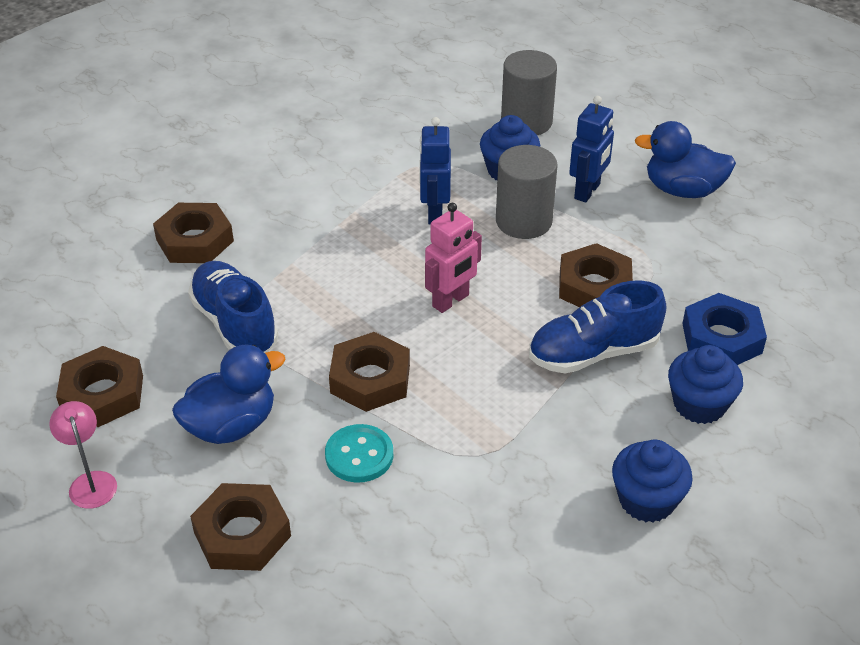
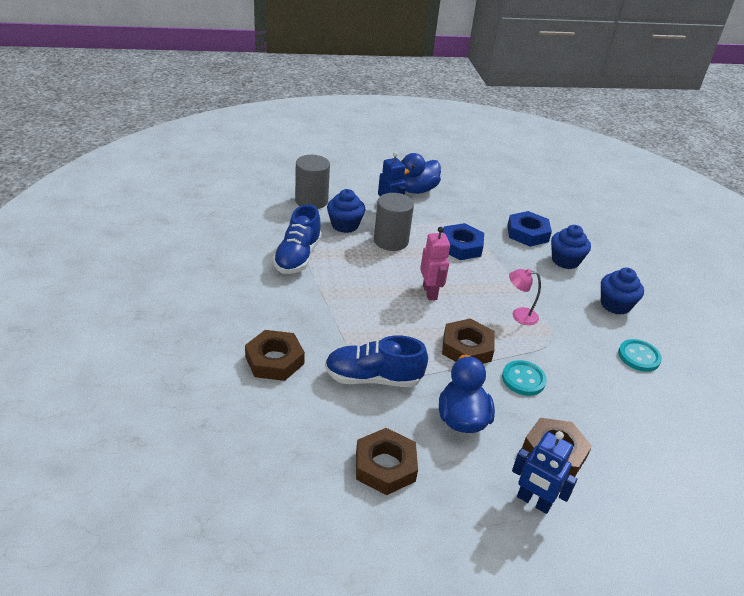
camera: 60 degrees left, 5 degrees down
pink lamp [49,401,117,509] -> pink lamp moved to [509,269,541,325]
blue robot [419,117,451,225] -> blue robot moved to [512,431,577,514]
blue shoe [529,281,666,374] -> blue shoe moved to [273,204,322,274]
brown nut [559,243,633,307] -> blue nut [443,223,484,260]
none -> turquoise button [618,339,662,372]

